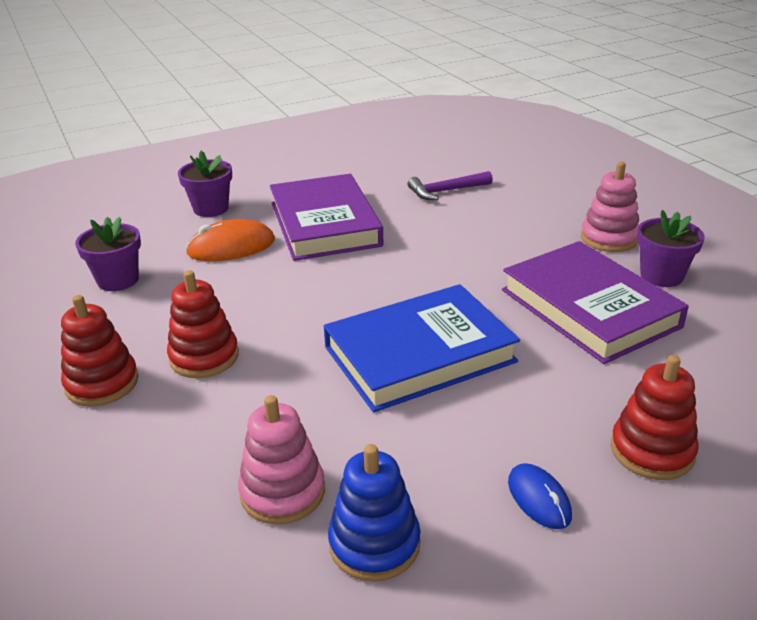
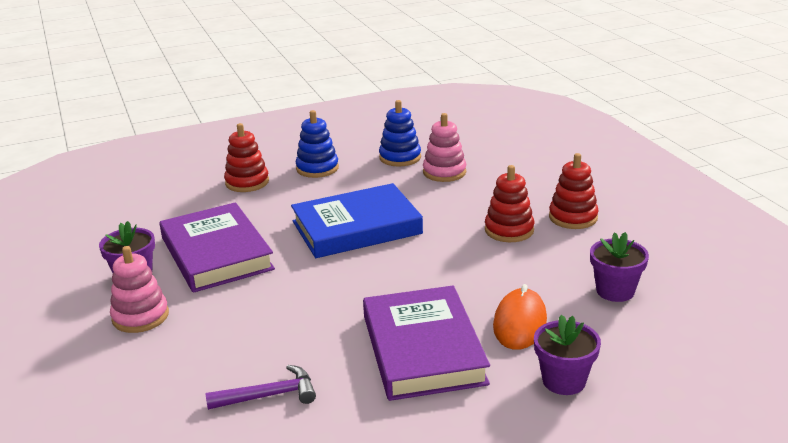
camera: 175 degrees left, 5 degrees down
orange mouse [186,219,275,261] -> orange mouse turned 60 degrees counterclockwise [493,284,547,350]
blue mouse [508,463,572,529] -> blue stacking toy [296,110,339,178]

